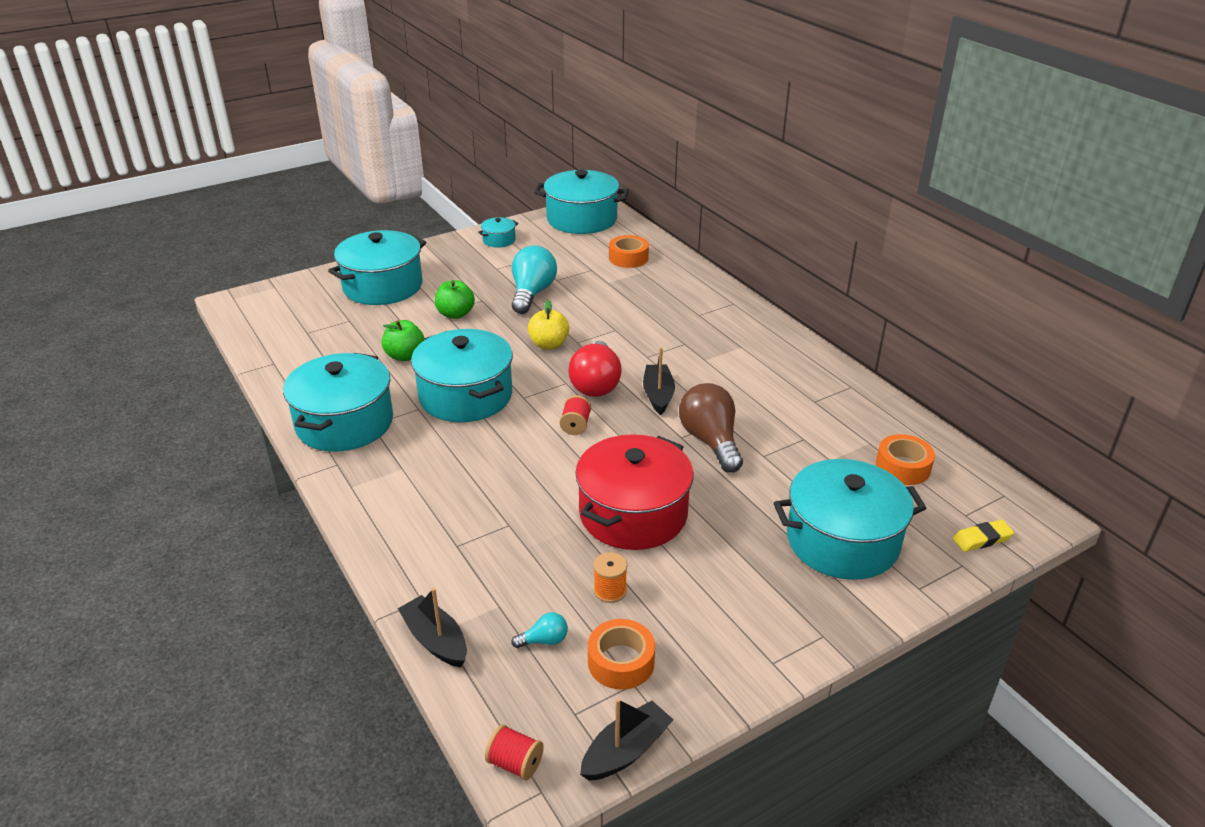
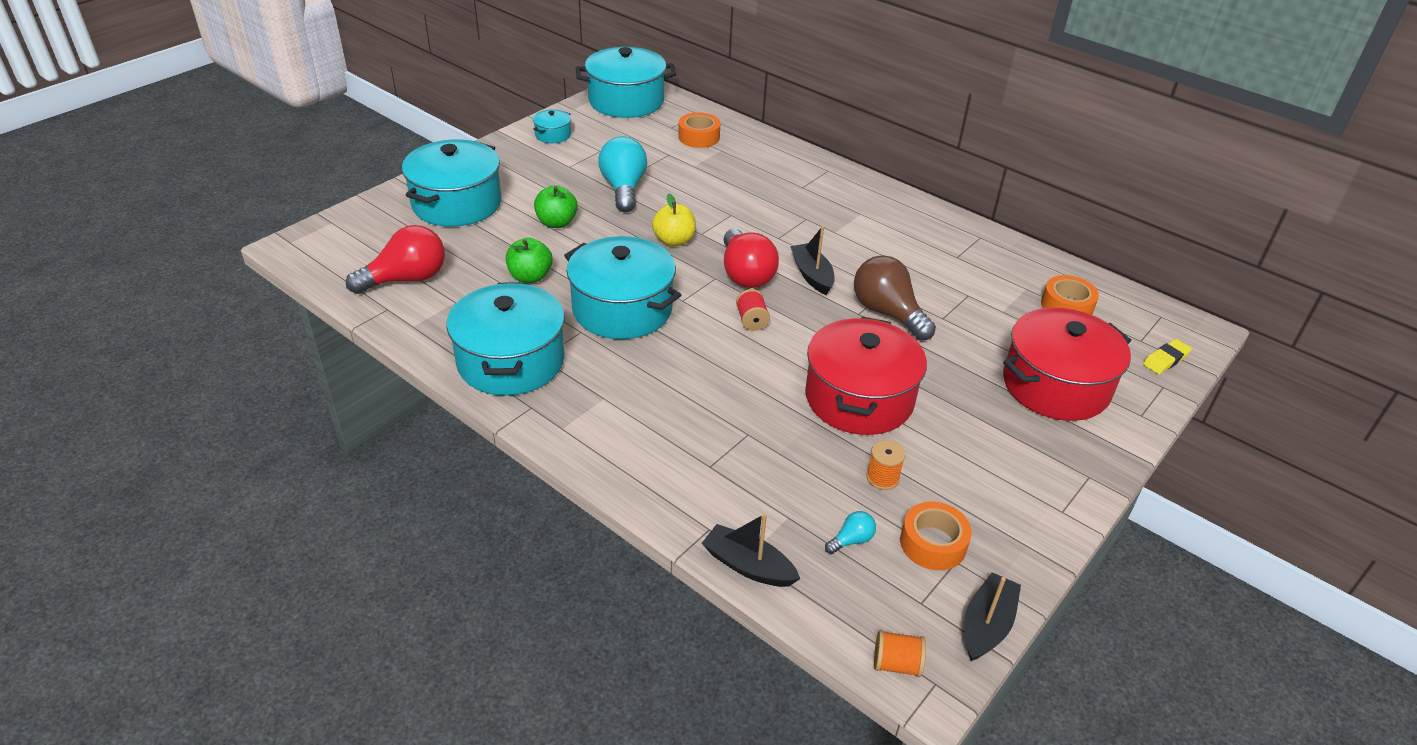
camera: 20 degrees left, 5 degrees up
red spool [485,724,544,780] -> orange spool [874,630,926,677]
turquoise pot [774,459,926,580] -> red pot [1003,307,1131,421]
none -> red light bulb [346,225,445,294]

